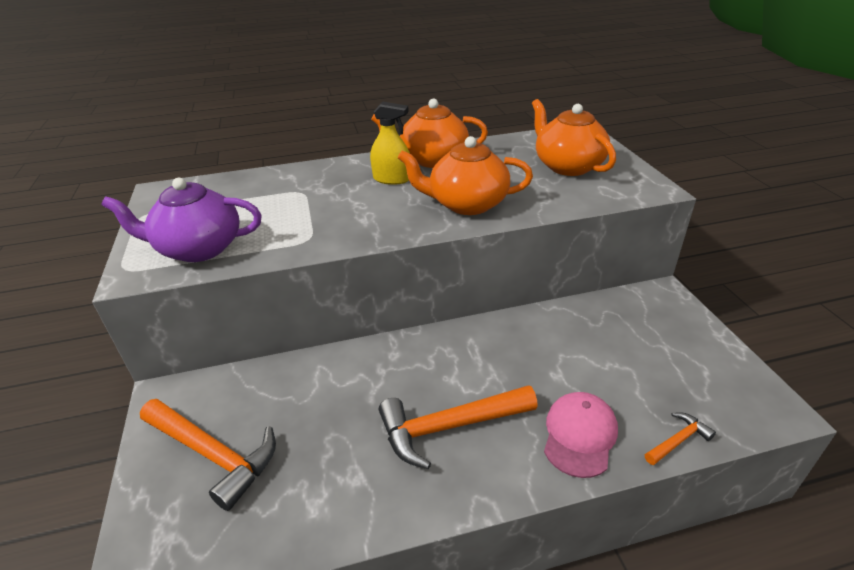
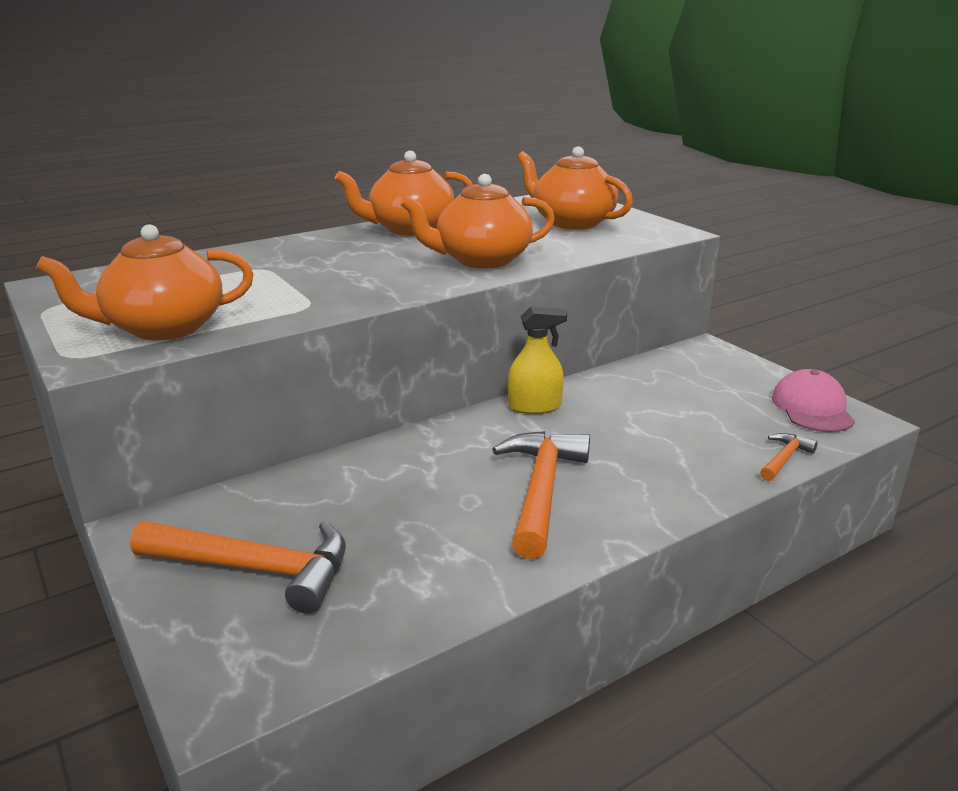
camera: 20 degrees left, 10 degrees down
purple teapot [101,178,262,262] -> orange teapot [36,224,253,341]
yellow spray bottle [370,102,410,185] -> yellow spray bottle moved to [508,307,567,414]
orange hammer [379,385,538,470] -> orange hammer turned 135 degrees clockwise [492,431,590,559]
pink cap [544,392,618,478] -> pink cap moved to [772,369,855,432]

